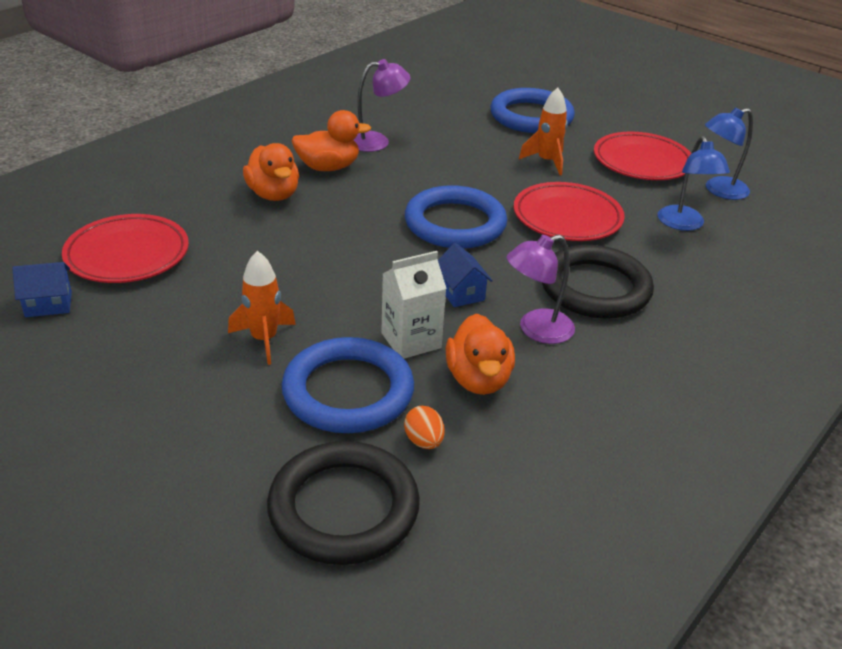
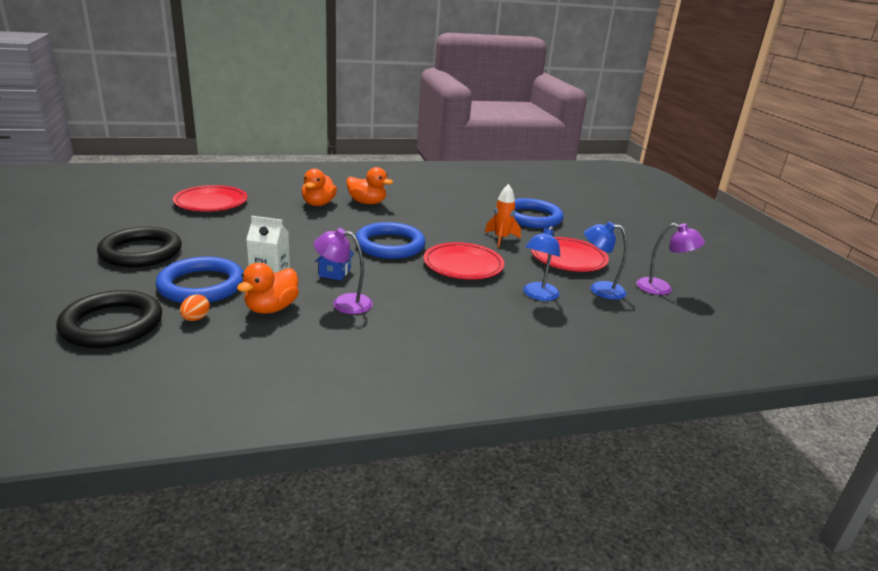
camera: 35 degrees right, 10 degrees down
blue house [12,262,72,317] -> none
orange rocket [228,251,296,365] -> none
purple lamp [354,59,410,152] -> purple lamp moved to [636,223,705,295]
black ring [542,245,654,319] -> black ring moved to [97,227,182,268]

